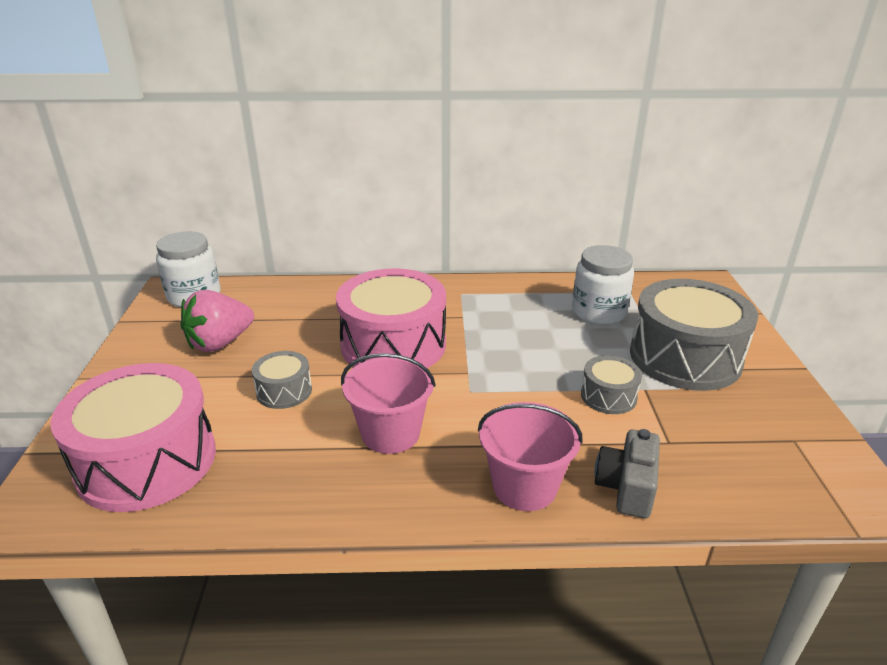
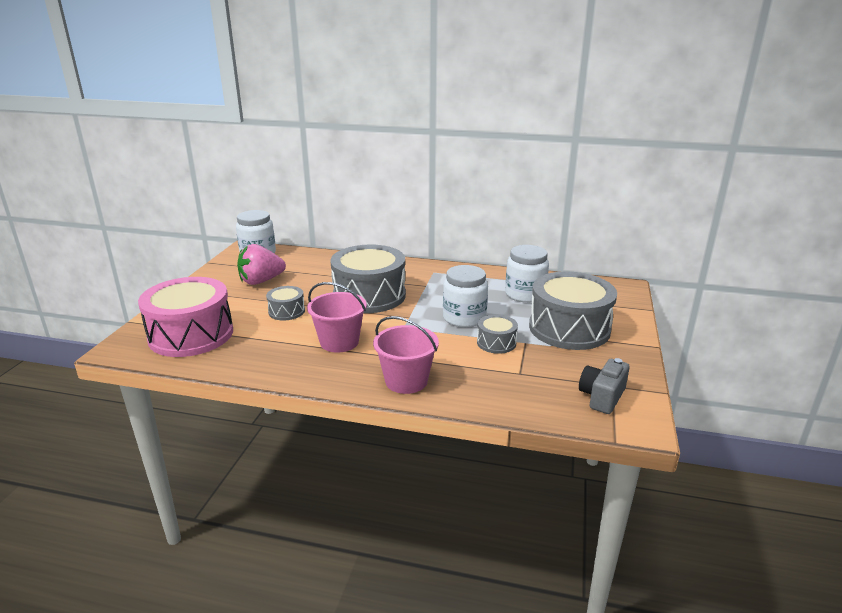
camera: 15 degrees right, 5 degrees down
pink drum [336,268,446,368] -> grey drum [330,245,406,313]
grey camera [594,429,660,518] -> grey camera moved to [579,358,630,414]
none -> white jar [443,265,488,328]

